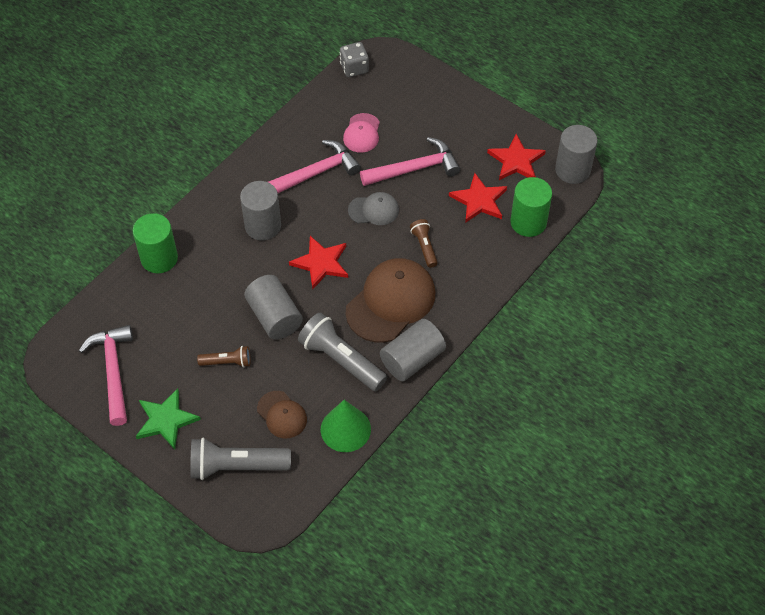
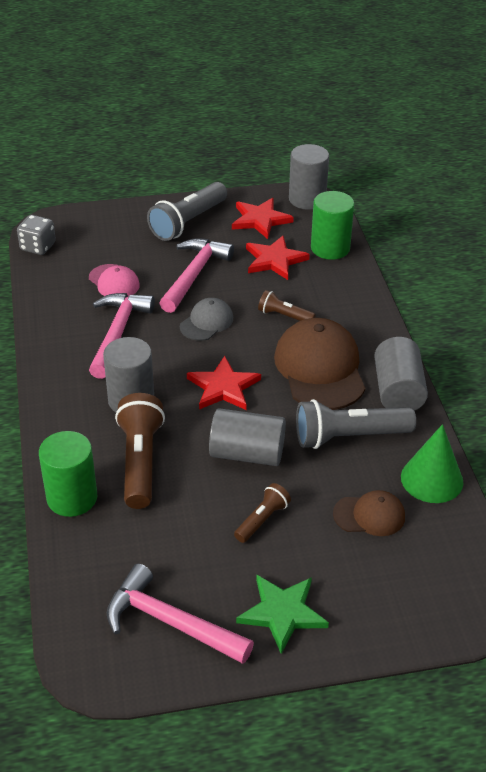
camera: 50 degrees left, 15 degrees down
grey flashlight [190,438,291,480] -> grey flashlight moved to [147,182,227,241]
none -> brown flashlight [115,393,165,509]

